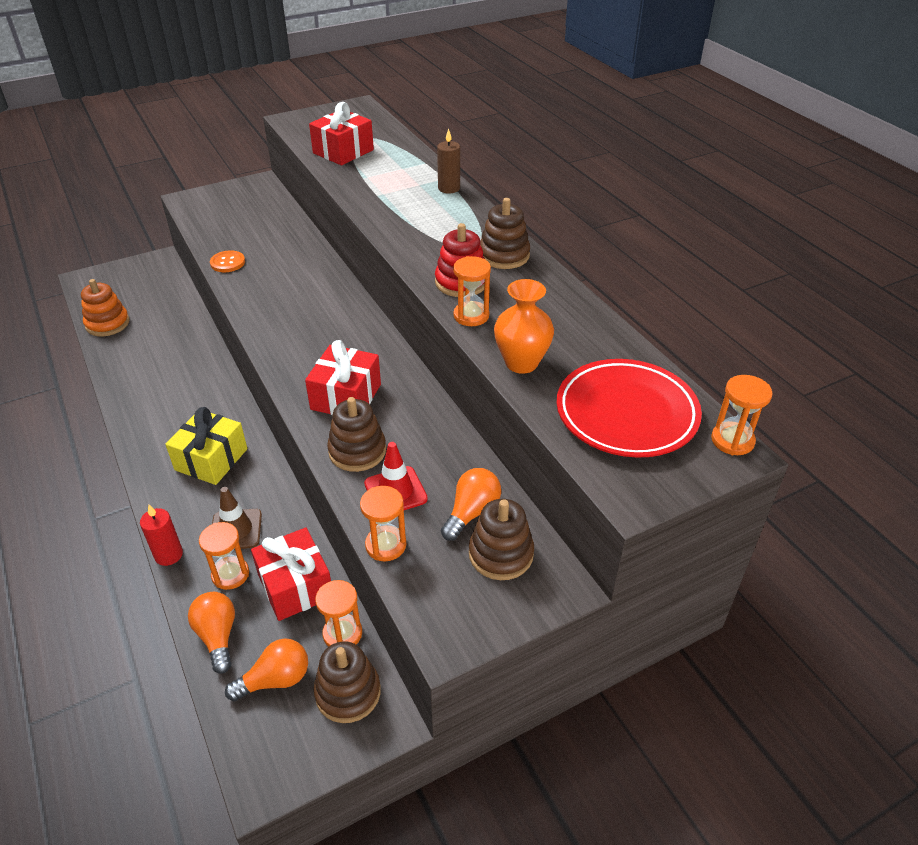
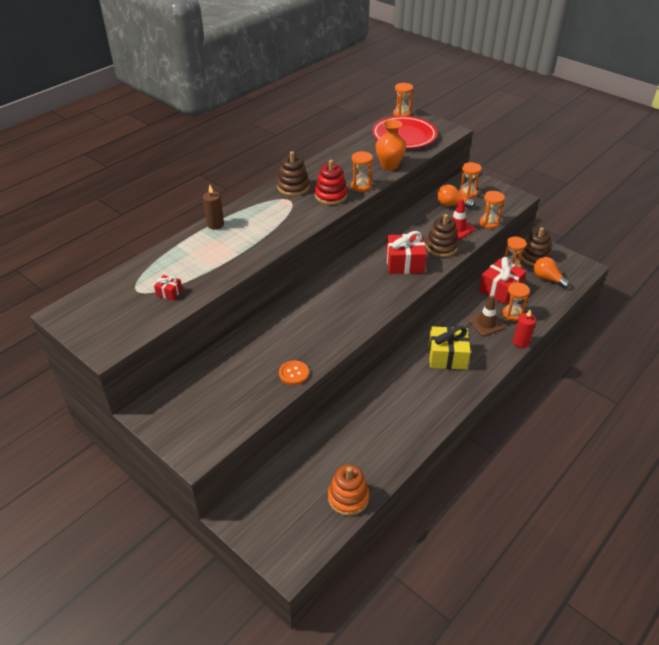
camera: 110 degrees left, 0 degrees up
orange light bulb [188,592,235,674] -> none
red gift [309,102,374,165] -> red gift [154,275,182,300], size x0.48
brown stacking toy [469,499,534,580] -> orange hourglass [459,162,482,199]

